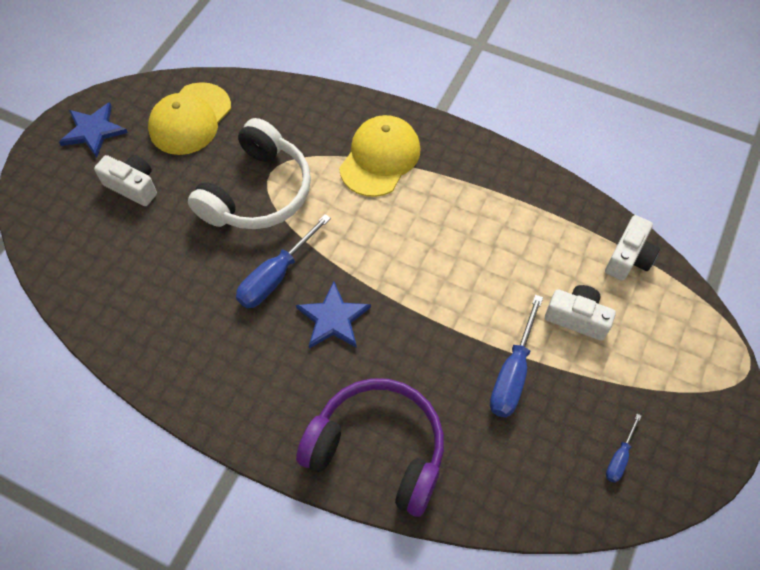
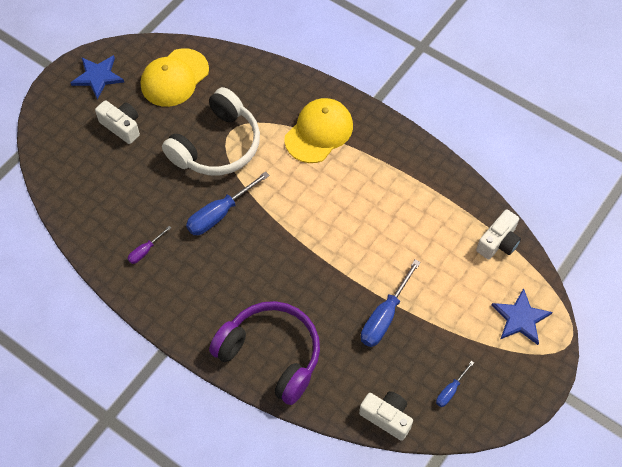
camera: 10 degrees right, 0 degrees up
blue star [296,281,371,348] -> blue star moved to [491,288,552,345]
white camera [545,285,616,341] -> white camera moved to [359,391,413,441]
none -> purple screwdriver [128,226,171,264]

